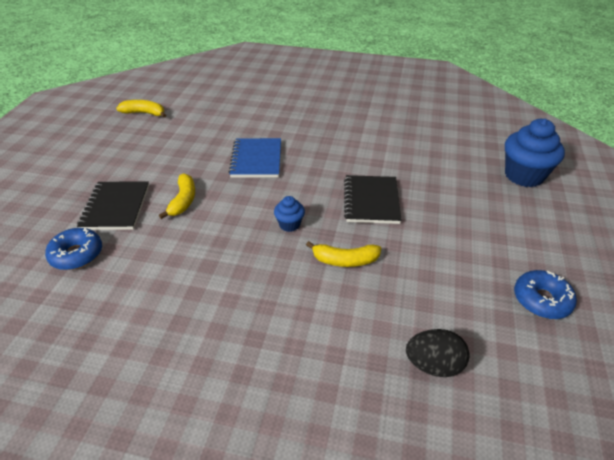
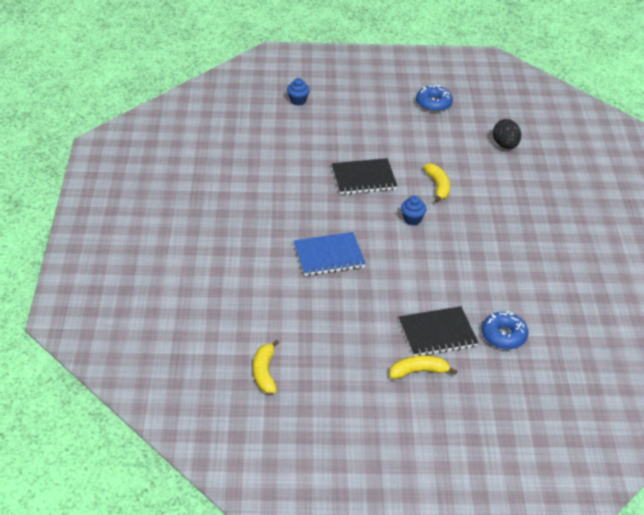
camera: 105 degrees left, 0 degrees up
yellow banana [159,173,195,219] -> yellow banana moved to [390,355,457,379]
blue cupcake [505,119,565,187] -> blue cupcake [287,78,310,106], size x0.50

